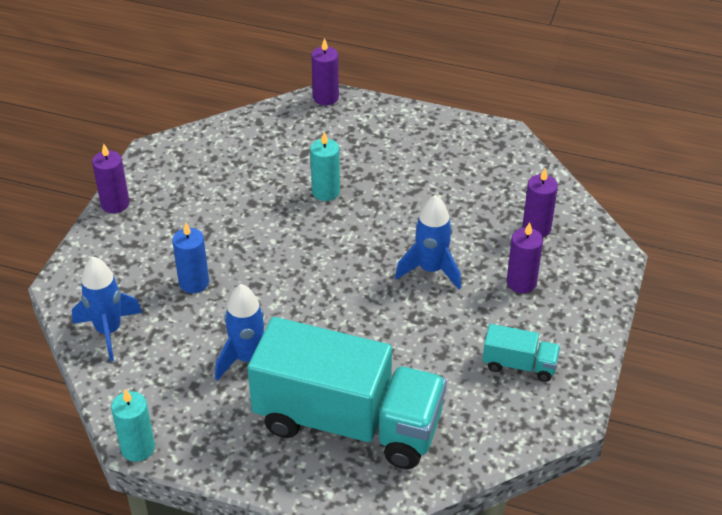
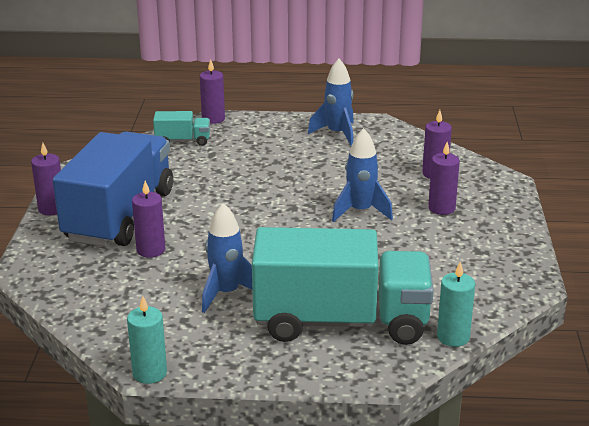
camera: 15 degrees left, 15 degrees down
blue rocket [72,256,142,361] -> blue rocket moved to [308,59,354,146]
blue candle [172,222,209,293] -> purple candle [132,181,165,258]
turquoise candle [310,132,340,201] -> turquoise candle moved to [437,262,475,347]
turquoise truck [483,324,560,382] -> turquoise truck moved to [153,111,210,146]
none -> blue truck [53,132,173,247]

